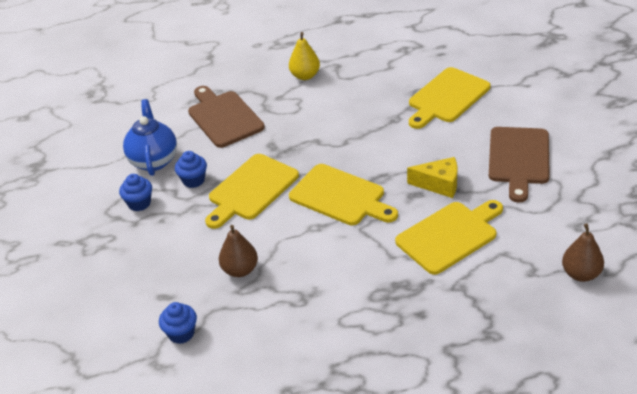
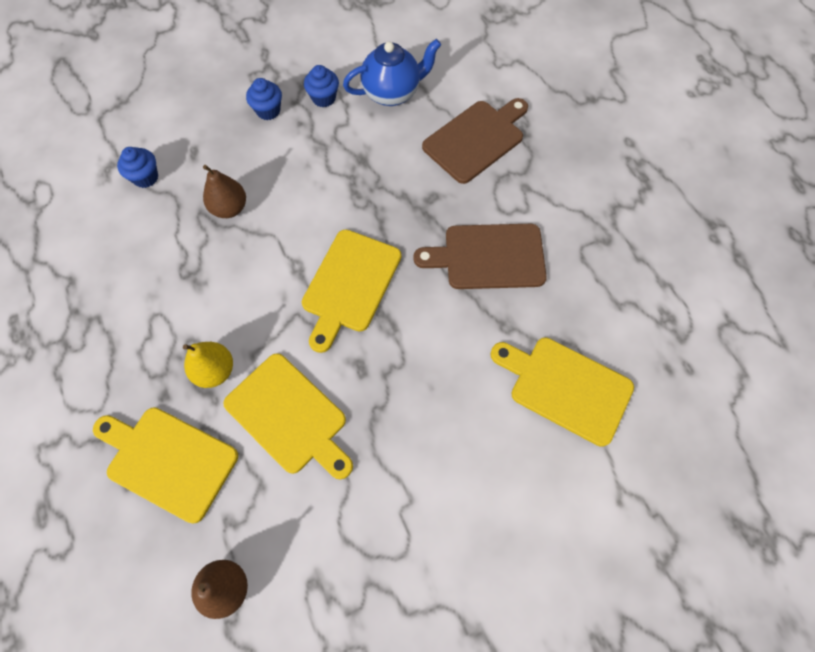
camera: 75 degrees right, 25 degrees up
blue cupcake [175,151,207,188] -> blue cupcake moved to [246,78,282,120]
yellow cutting board [205,154,299,229] -> yellow cutting board moved to [93,407,238,523]
yellow pear [289,32,320,80] -> yellow pear moved to [183,342,233,388]
yellow cheese [407,157,458,198] -> none
brown cutting board [489,127,550,203] -> brown cutting board moved to [413,224,547,289]

